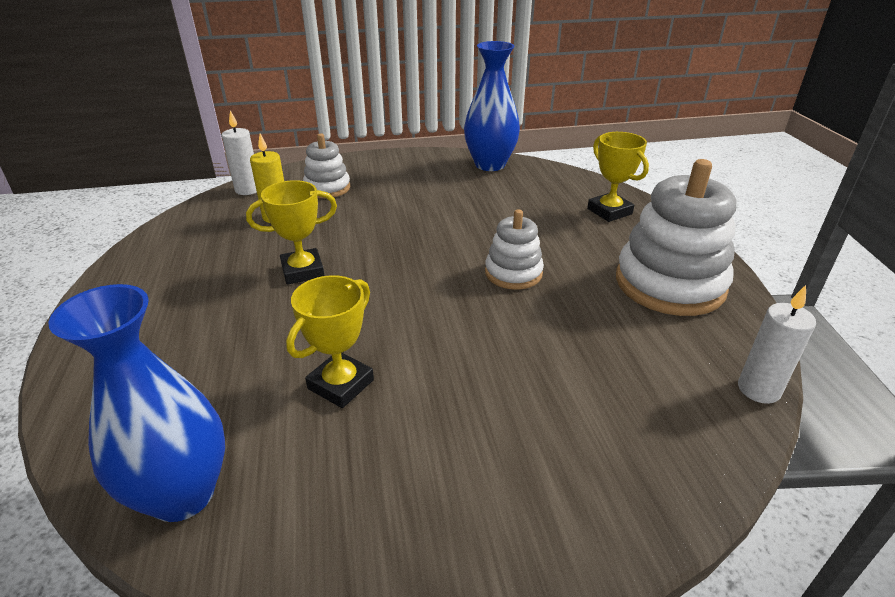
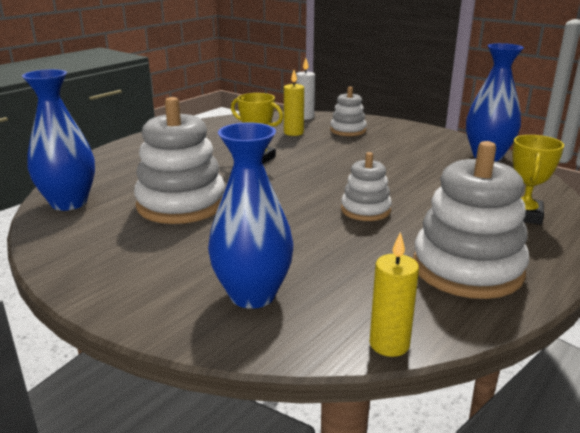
camera: 50 degrees right, 10 degrees down
yellow trophy [286,275,374,408] -> white stacking toy [134,97,225,224]
white candle [738,285,816,404] -> yellow candle [369,232,419,357]
none -> blue vase [208,122,293,309]

